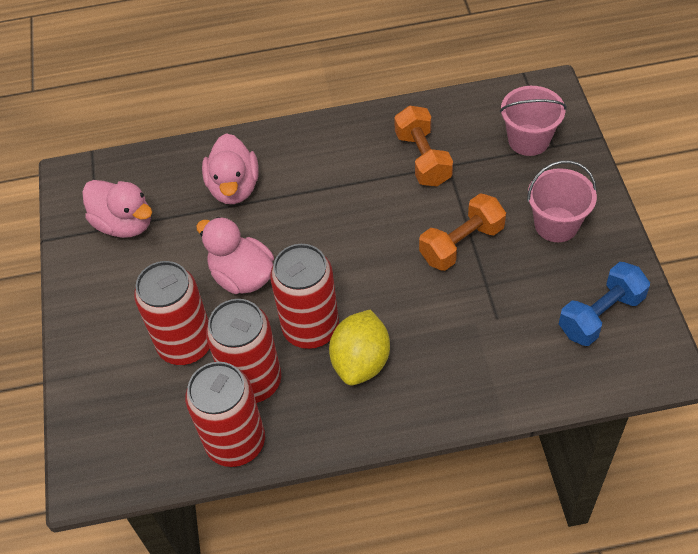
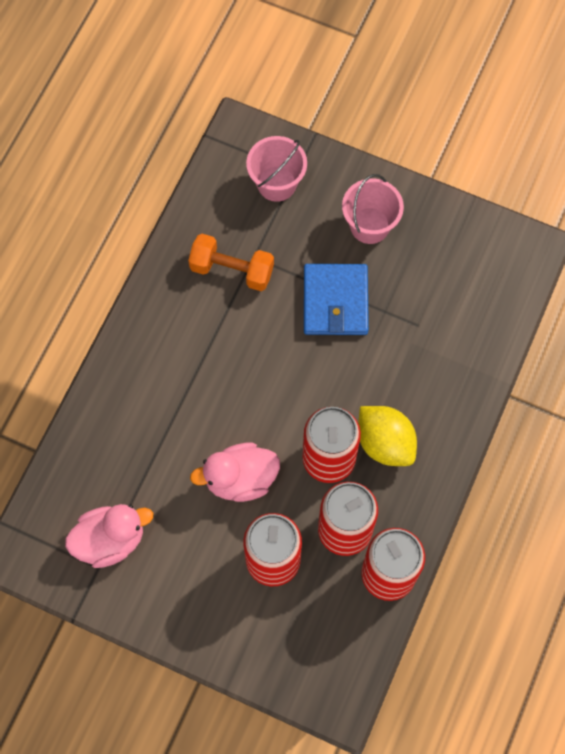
camera: 60 degrees left, 15 degrees up
pink duck [202,133,259,204] -> none
orange dumbbell [419,194,506,271] -> blue wallet [304,264,369,335]
blue dumbbell [559,262,650,346] -> none

